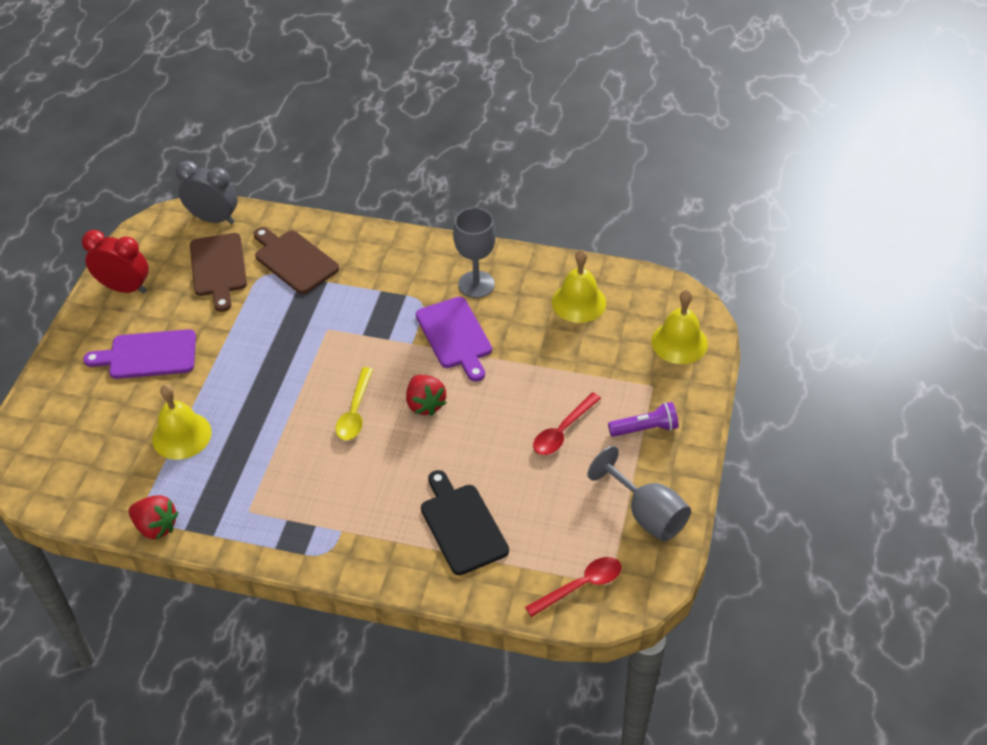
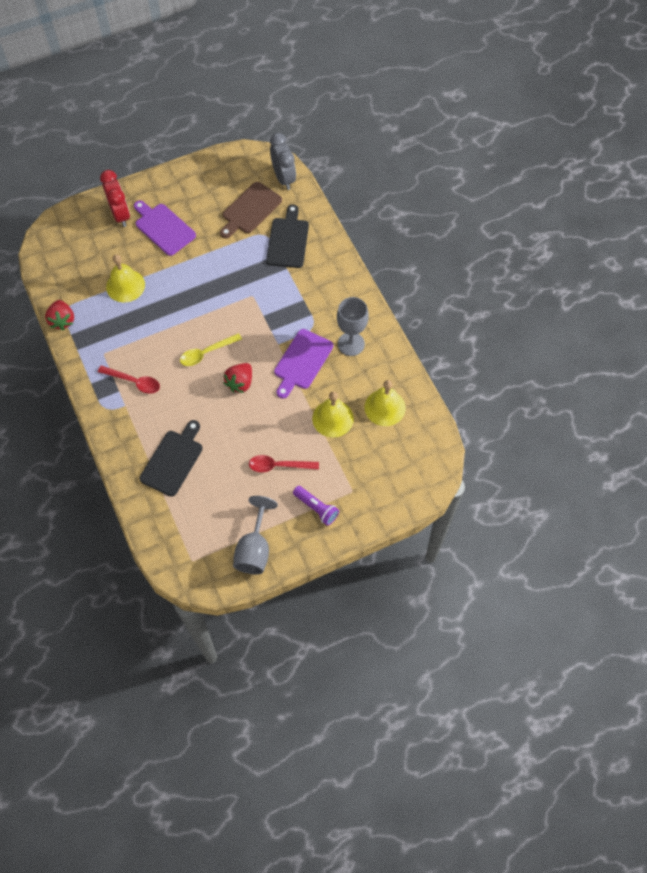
camera: 50 degrees right, 15 degrees up
red clock [82,230,149,294] -> red clock moved to [100,170,130,227]
brown cutting board [254,227,339,294] -> black cutting board [266,204,309,268]
red spoon [525,557,621,617] -> red spoon moved to [98,365,160,394]
yellow bell [651,290,708,364] -> yellow bell moved to [312,391,354,438]

